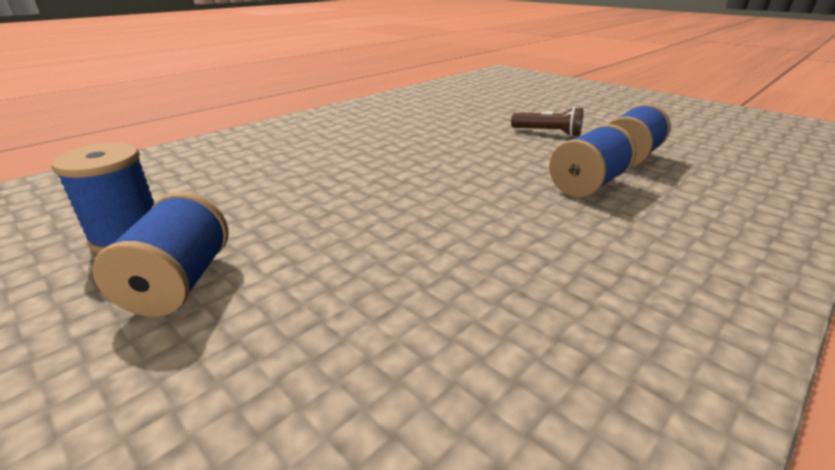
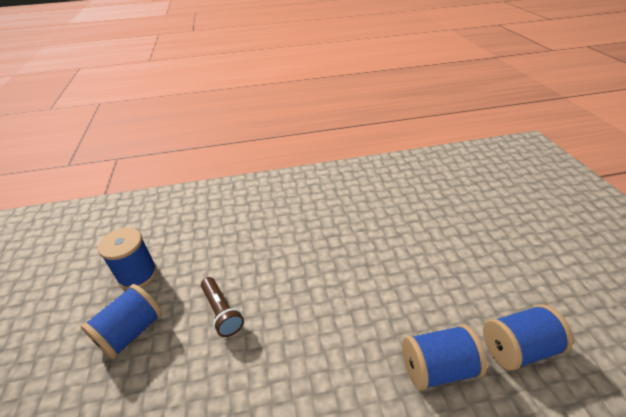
camera: 35 degrees right, 10 degrees up
brown flashlight [511,107,583,137] -> brown flashlight moved to [201,277,244,337]

